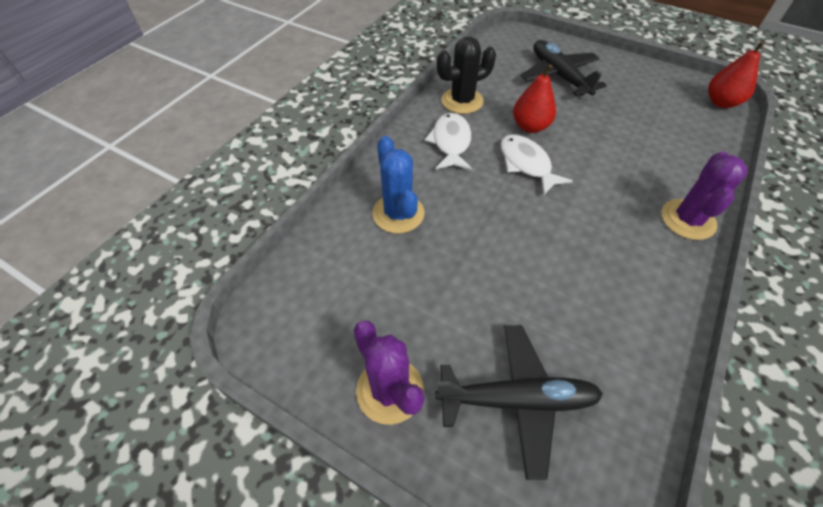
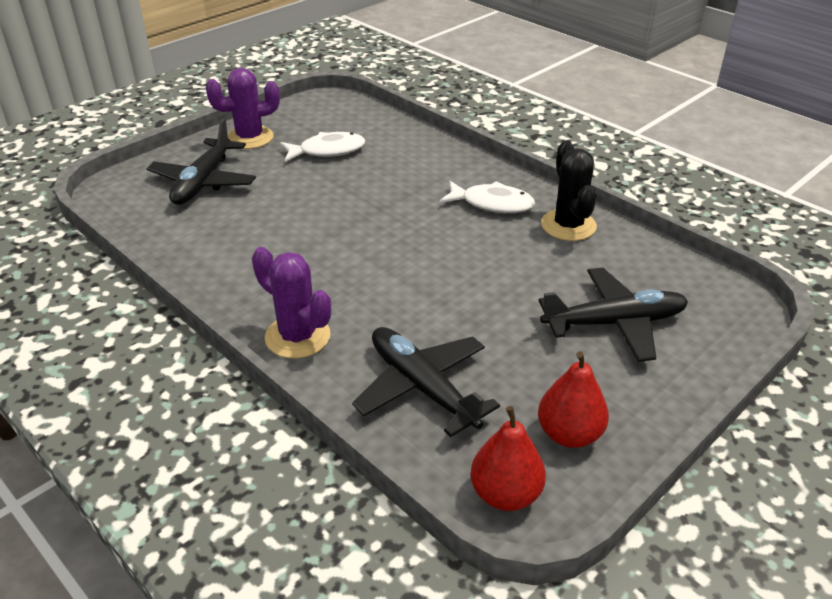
camera: 105 degrees right, 15 degrees down
blue cactus [372,136,424,233] -> none
white fish [500,134,573,196] -> white fish moved to [280,132,365,162]
red pear [513,64,556,133] -> red pear moved to [538,351,609,448]
none -> black plane [352,327,500,437]

